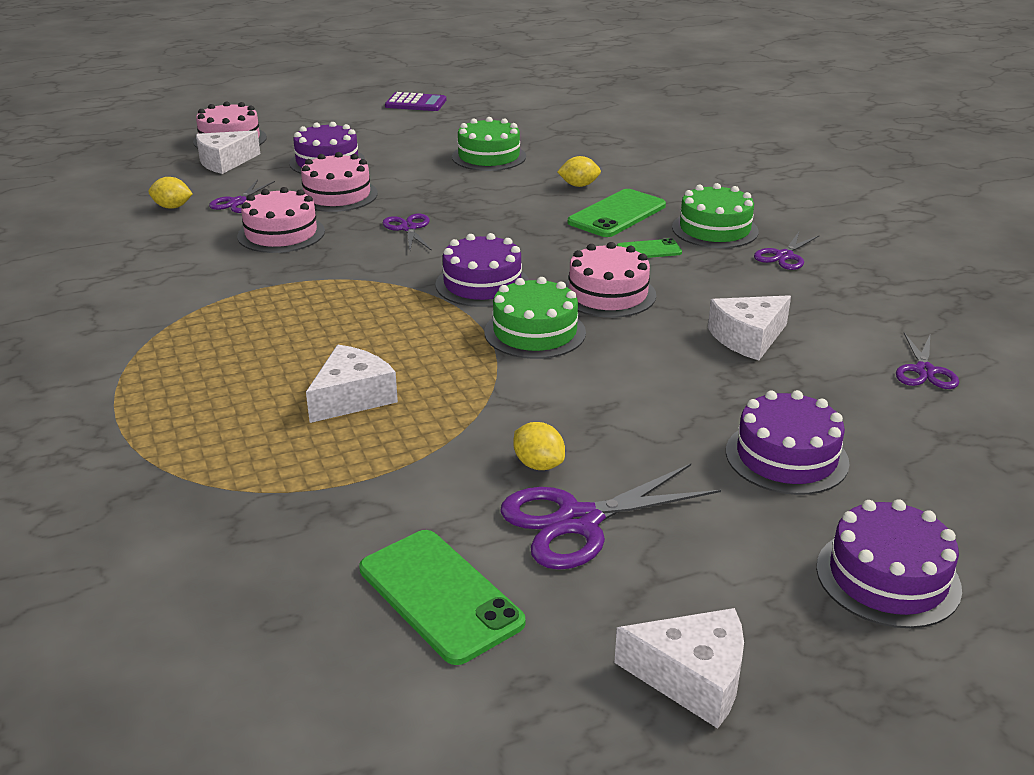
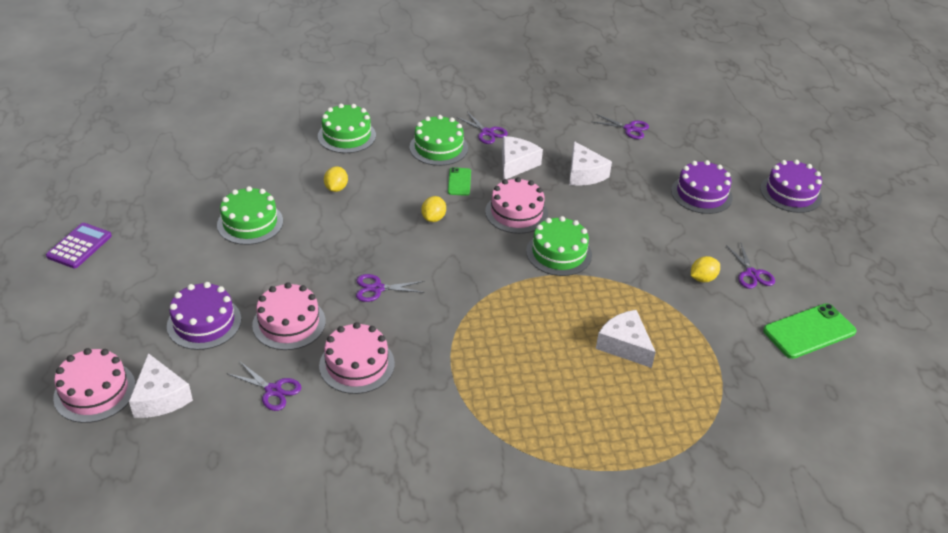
camera: 80 degrees left, 10 degrees up
yellow lemon [148,177,193,209] -> yellow lemon moved to [421,196,446,222]
purple cake [435,233,529,307] -> none
purple scissors [500,464,721,570] -> purple scissors [726,243,775,289], size x0.59
green phone [568,189,666,237] -> none
white cheese [614,608,744,729] -> white cheese moved to [502,136,543,180]
none -> green cake [318,103,376,153]

